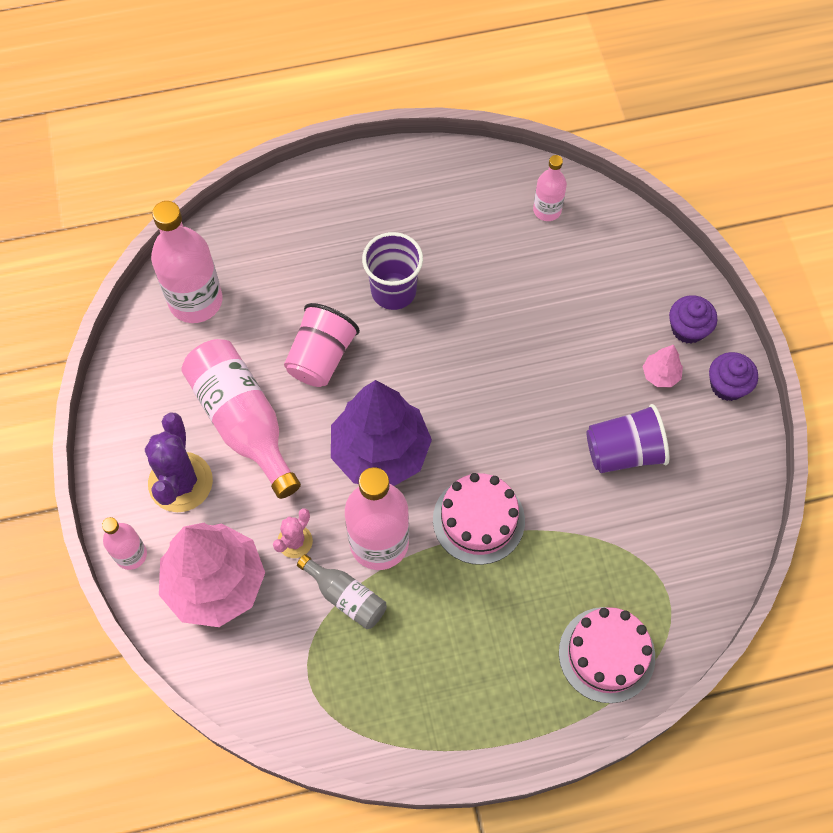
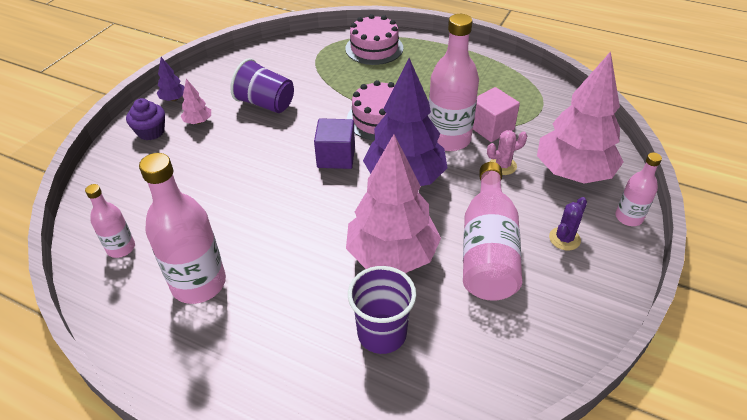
camera: 140 degrees left, 20 degrees down
purple cactus [145,413,213,512] -> purple cactus [549,197,587,250], size x0.54
pink bottle [151,201,222,323] -> pink bottle moved to [139,153,226,304]
pink cup [284,303,360,387] -> pink tree [346,134,441,273]
grey bottle [297,554,387,629] -> pink cube [473,87,520,142]
purple cup [362,232,423,310] -> purple cup moved to [348,266,416,354]
purple cupcake [709,352,758,401] -> purple tree [157,57,185,101]
none -> purple cube [314,118,355,169]

